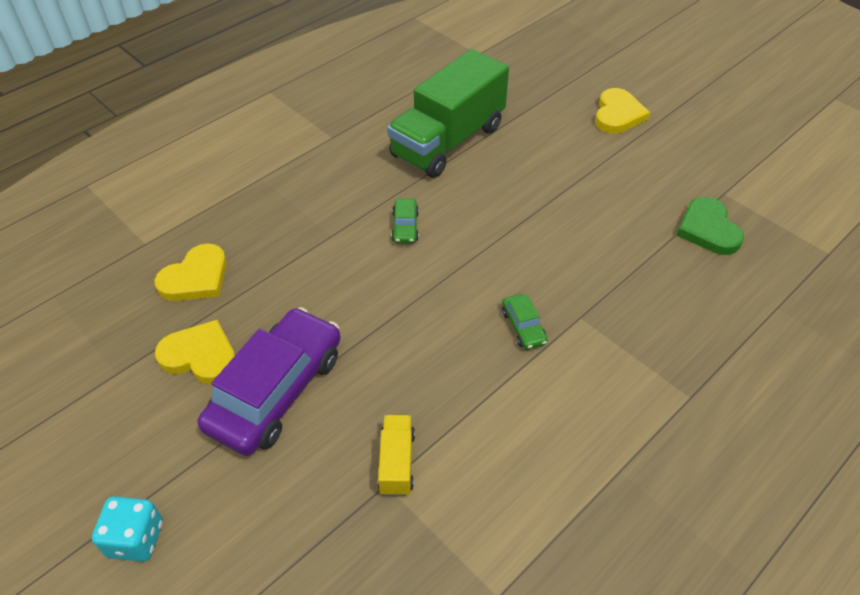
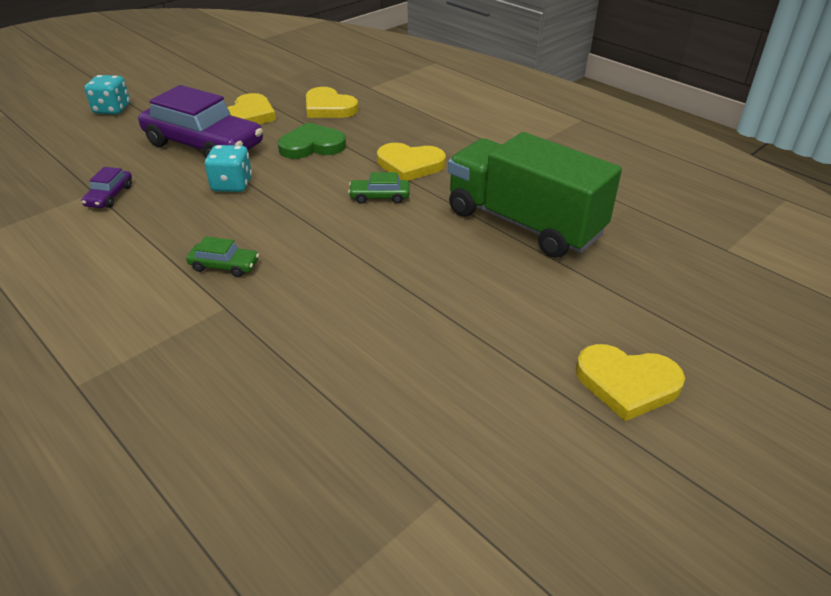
camera: 90 degrees right, 10 degrees down
yellow truck [378,415,415,496] -> purple car [81,167,132,208]
green car [502,294,548,350] -> green car turned 150 degrees counterclockwise [186,236,259,277]
green heart [676,197,744,255] -> green heart moved to [278,123,346,159]
none -> turquoise dice [205,145,252,192]
none -> yellow heart [377,143,446,181]

